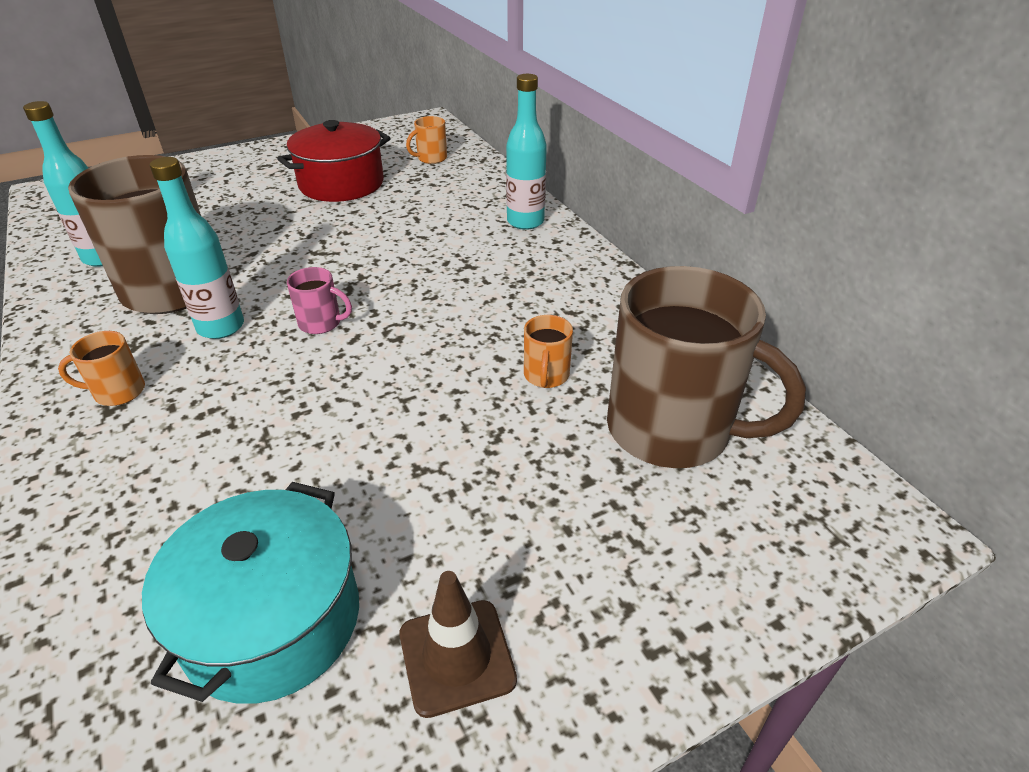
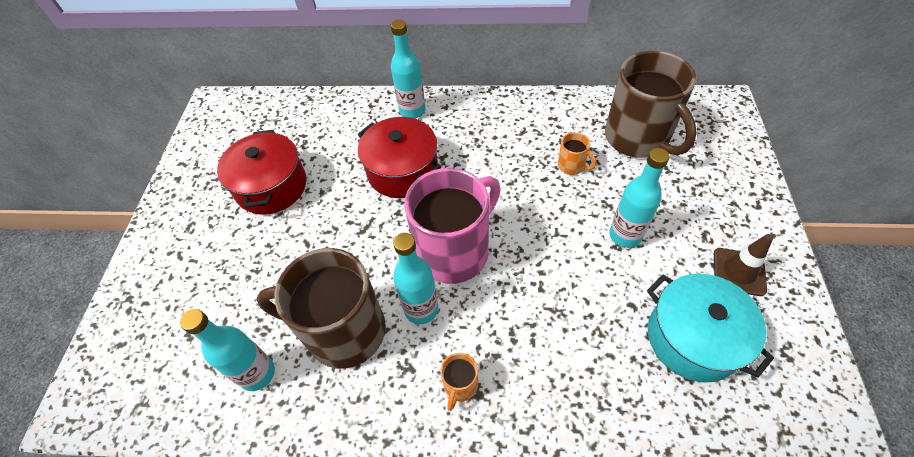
camera: 55 degrees left, 15 degrees up
pink mug [287,267,352,334] -> pink mug [404,168,501,284], size x2.42
orange mug [406,116,447,164] -> none
brown mug [607,266,806,468] -> brown mug turned 90 degrees clockwise [605,51,697,158]
none -> red pot [358,117,441,198]
none -> turquoise bottle [609,148,669,248]

